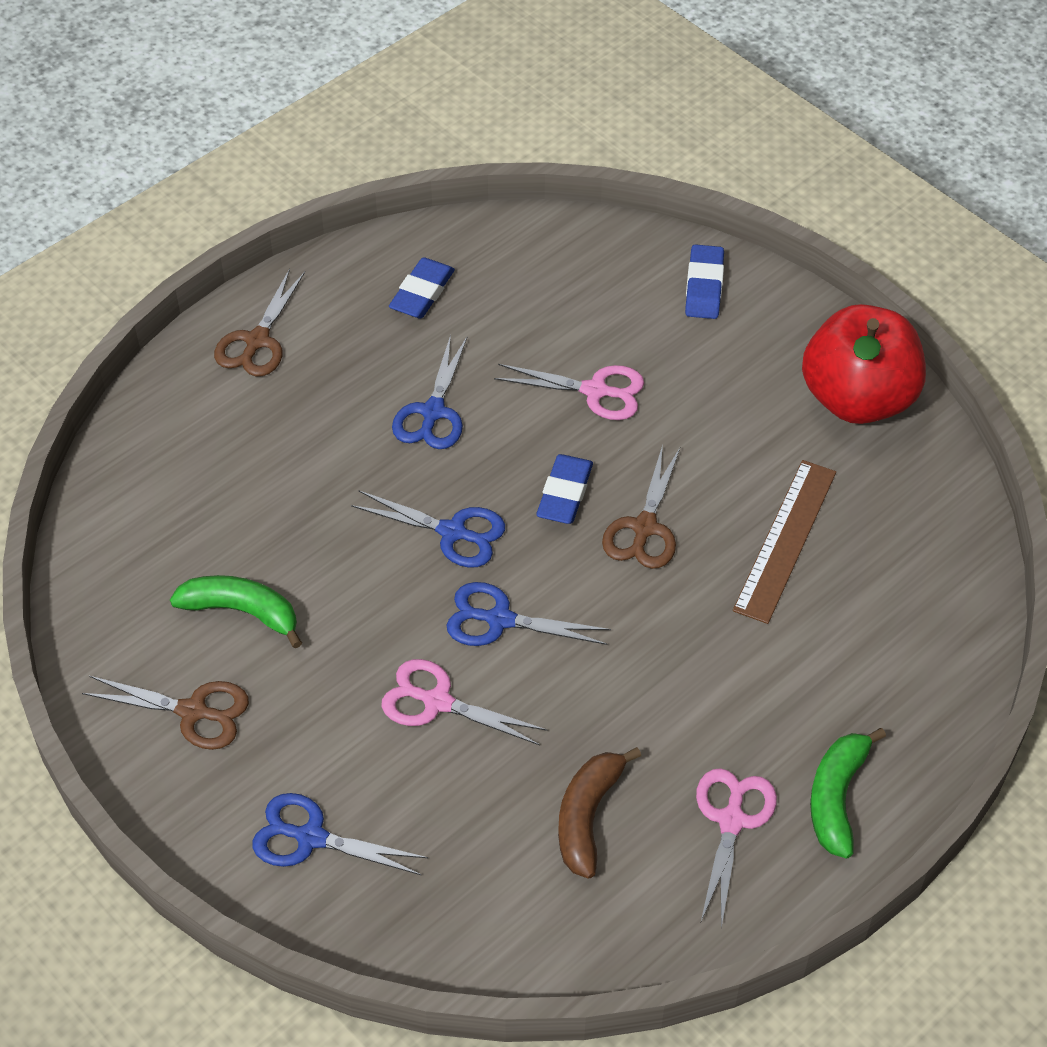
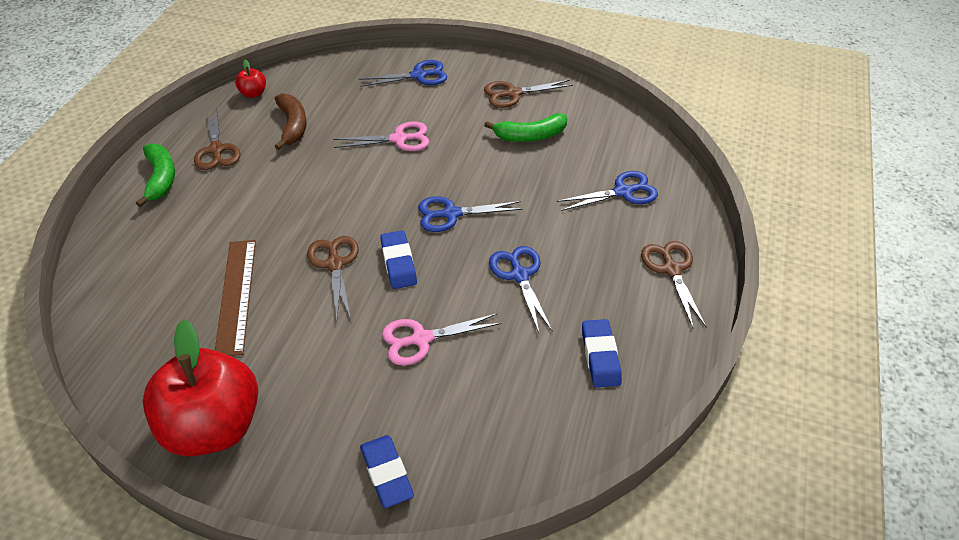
camera: 150 degrees right, 5 degrees down
blue scissors [446,582,611,646] -> blue scissors moved to [557,171,658,211]
pink scissors [696,768,777,928] -> brown scissors [194,108,240,170]
none -> red apple [235,60,266,98]

